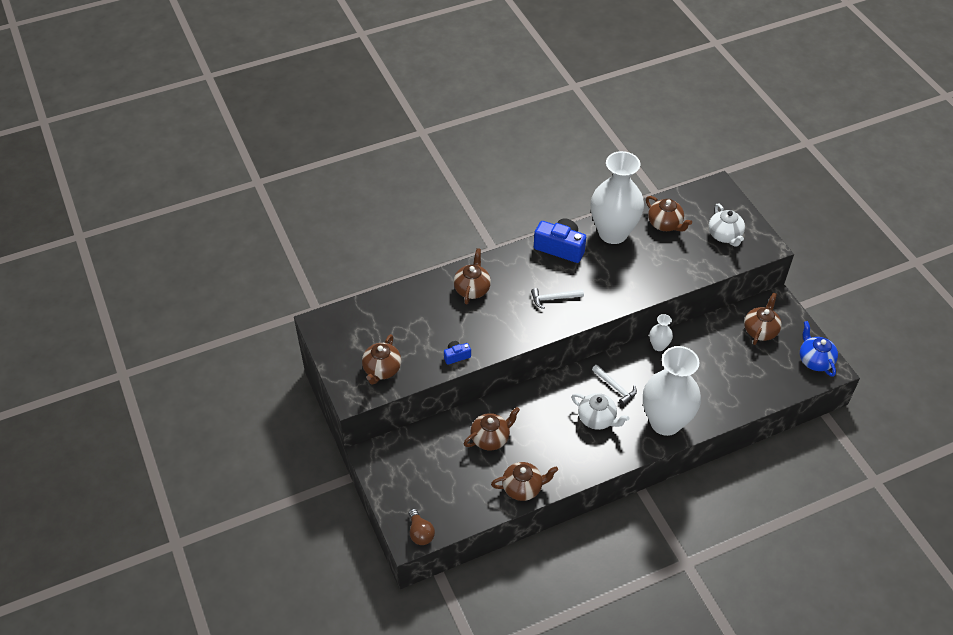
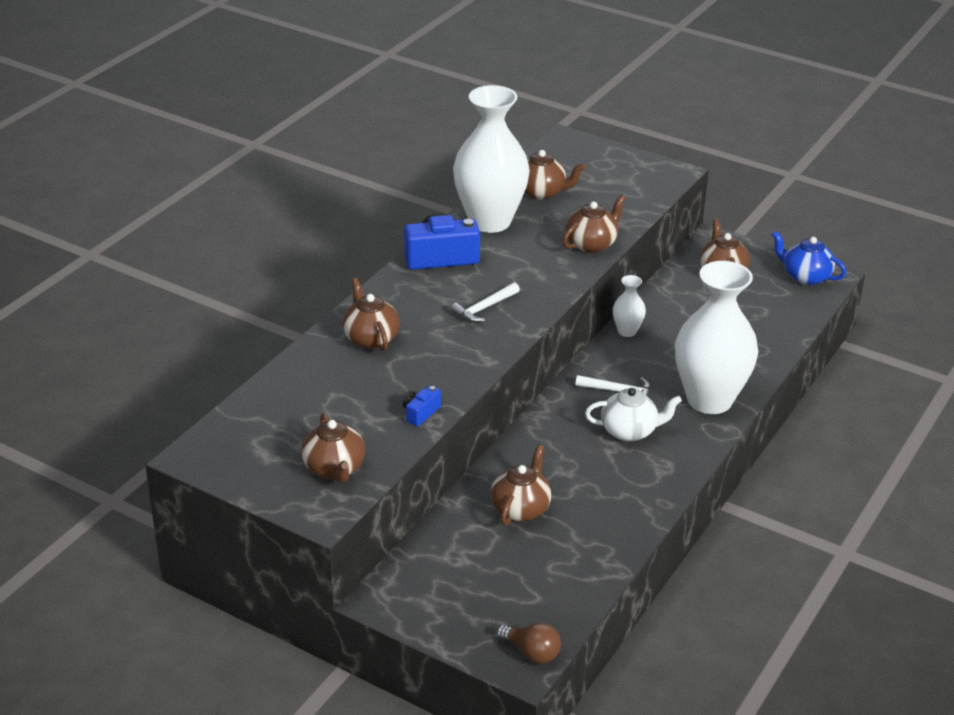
camera: 35 degrees left, 15 degrees down
brown teapot [491,462,558,501] -> brown teapot moved to [563,194,626,253]
white teapot [709,204,745,247] -> none

